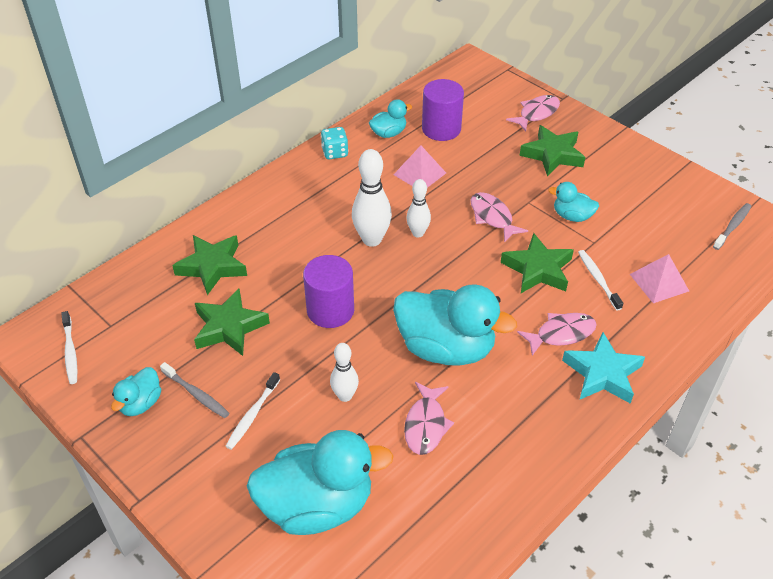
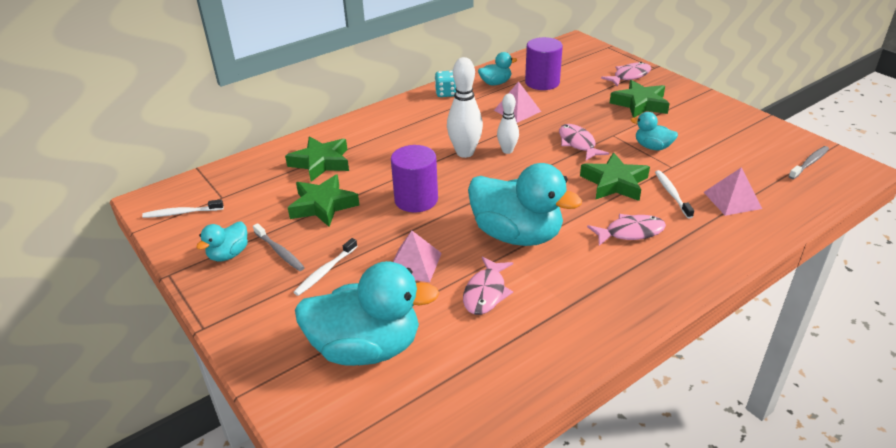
camera: 10 degrees right, 10 degrees down
white toothbrush [61,311,77,384] -> white toothbrush turned 90 degrees clockwise [142,199,224,218]
white bowling pin [330,343,359,402] -> pink pyramid [393,231,442,282]
turquoise star [562,332,645,404] -> none

